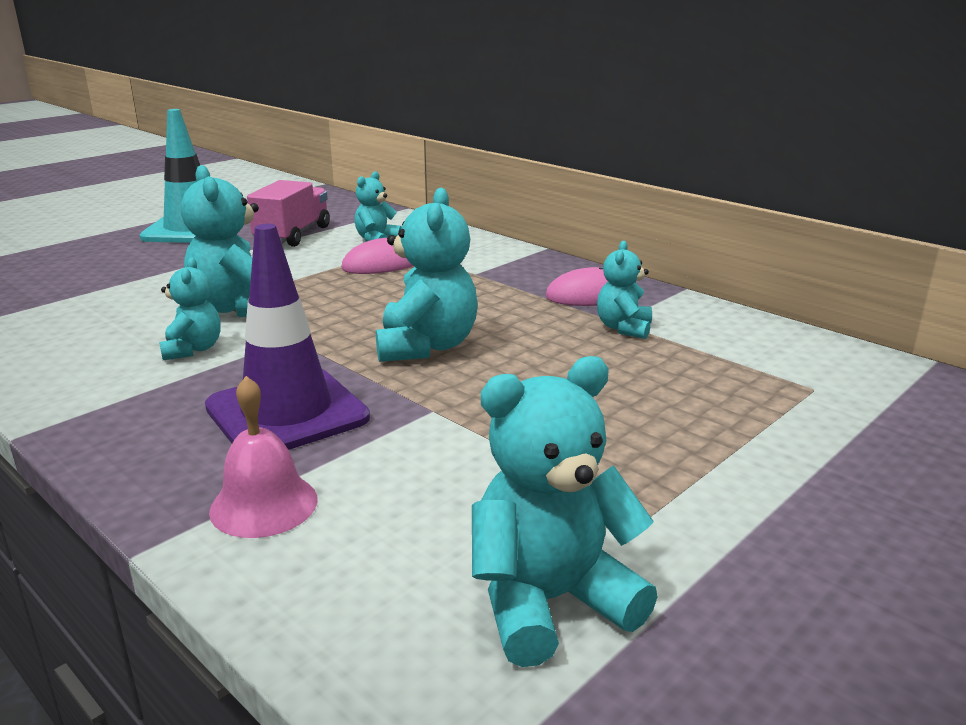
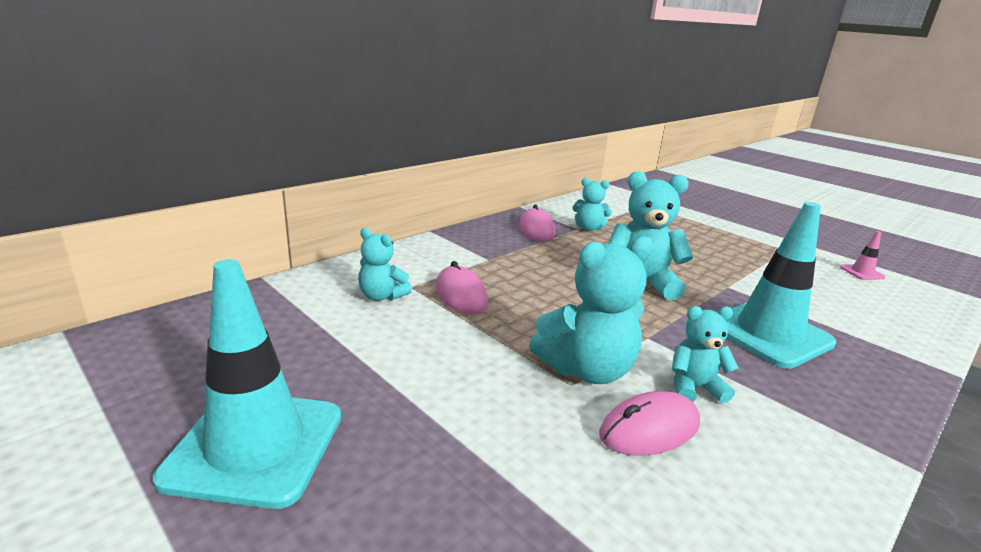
camera: 90 degrees left, 0 degrees up
purple traffic cone [205,224,370,450] -> turquoise traffic cone [725,202,836,369]
pink bell [209,376,317,538] -> none
pink truck [247,180,330,247] -> none
turquoise teddy bear [472,356,658,667] -> pink traffic cone [840,231,886,280]
none -> pink mouse [599,391,700,455]

